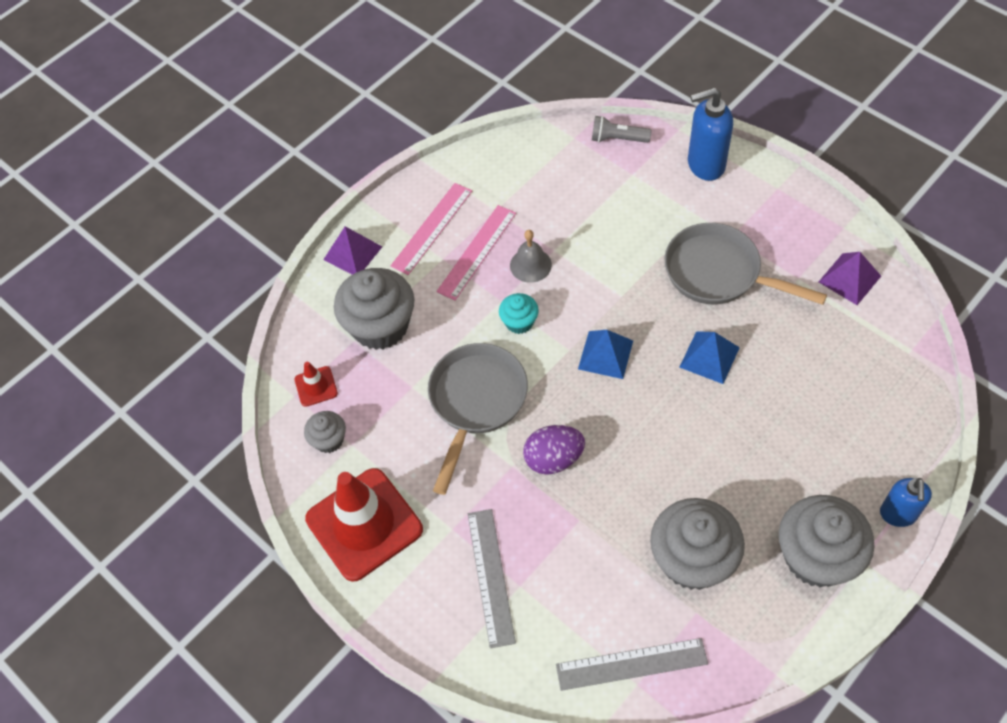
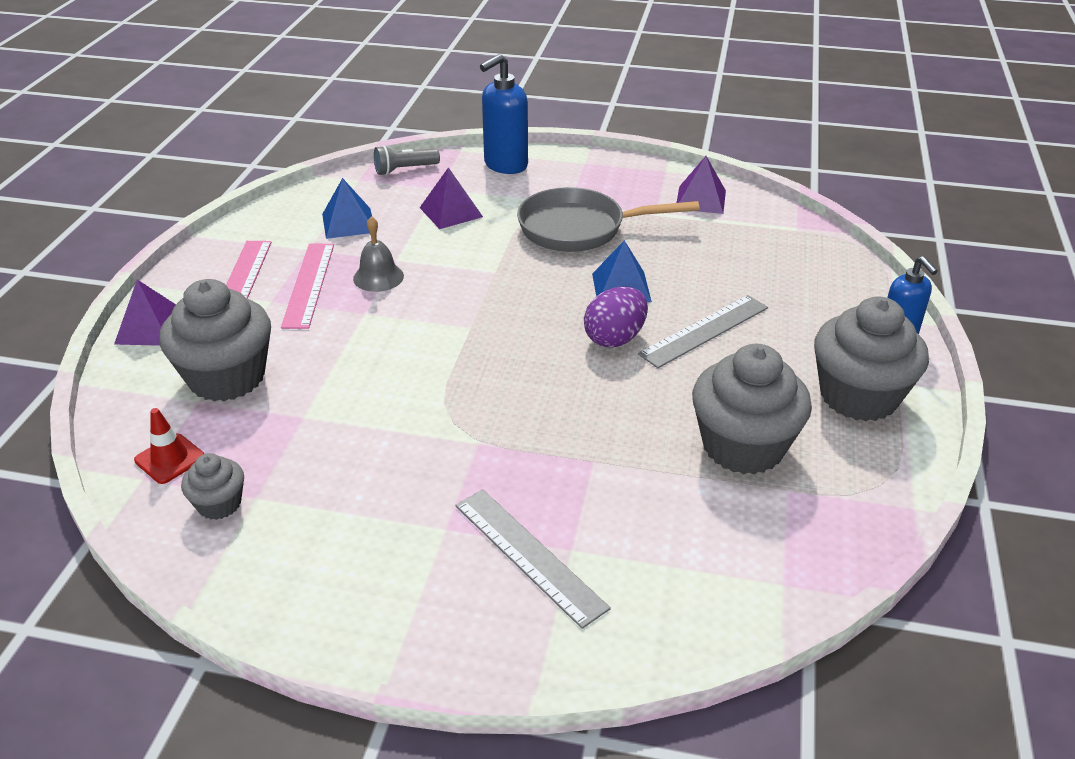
camera: 35 degrees left, 20 degrees down
red traffic cone [305,468,423,582] -> none
grey pan [428,343,528,495] -> none
turquoise cupcake [499,293,539,334] -> none
purple egg [523,425,585,475] -> purple egg moved to [584,287,648,348]
grey ruler [556,638,708,691] -> grey ruler moved to [638,295,768,368]
blue pyramid [578,330,633,379] -> blue pyramid moved to [322,178,372,239]
none -> purple pyramid [420,167,483,229]

